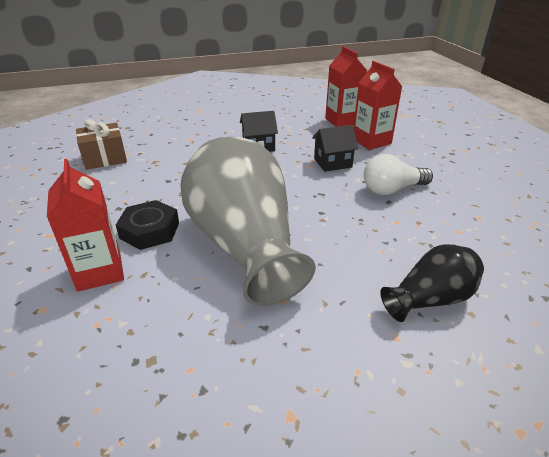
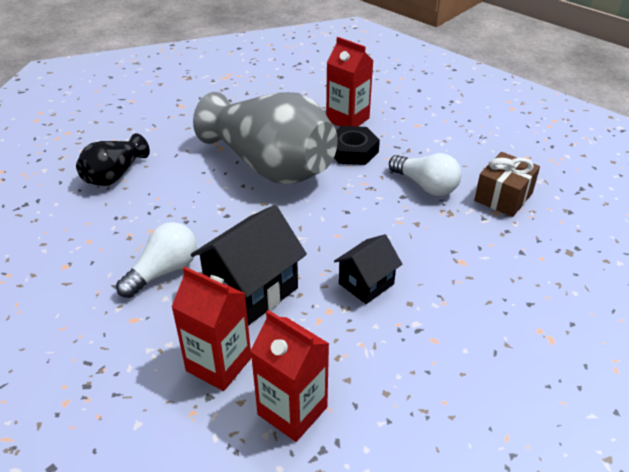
camera: 150 degrees right, 5 degrees up
black house [312,125,359,172] -> black house [191,205,307,325], size x1.65
none -> white light bulb [389,153,462,196]

